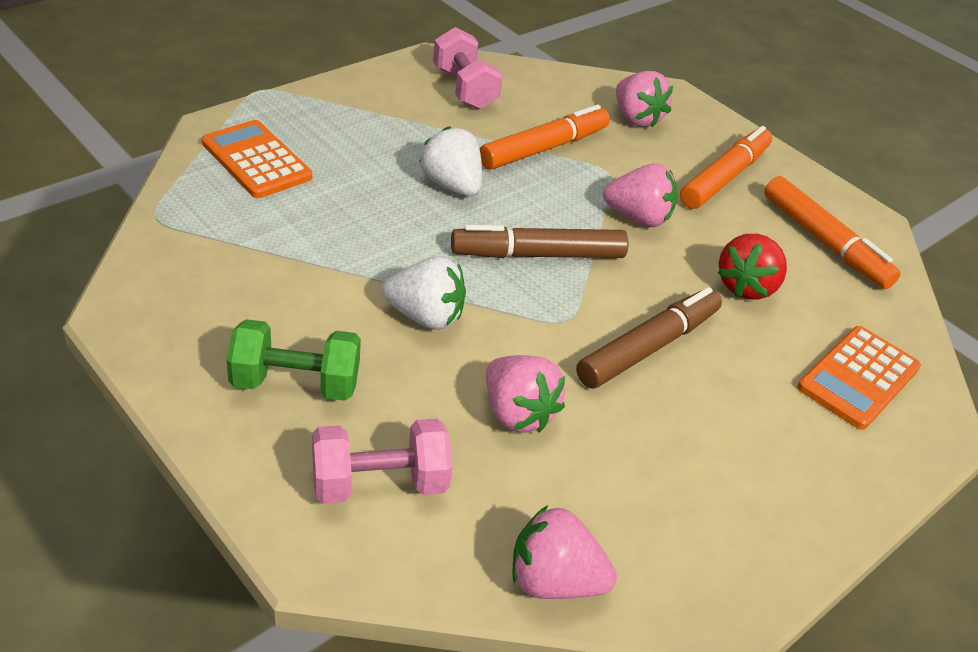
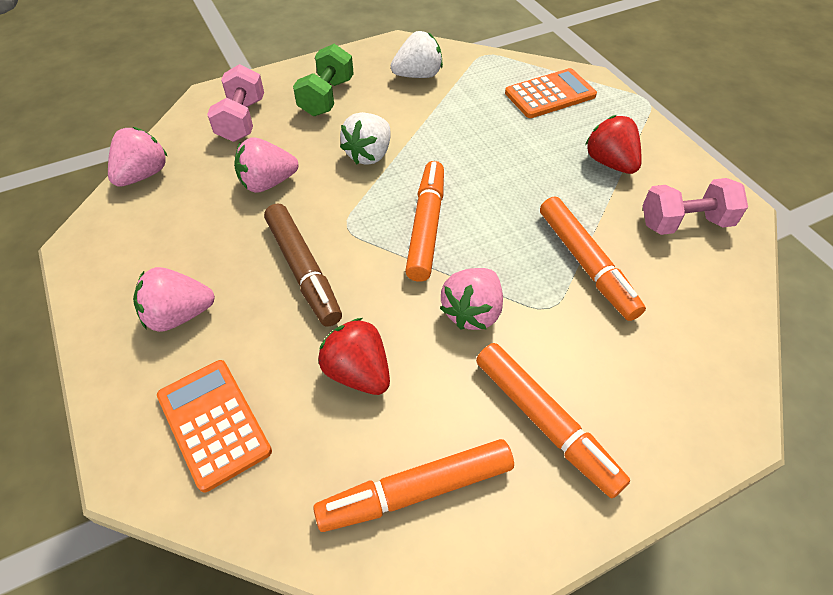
camera: 110 degrees right, 10 degrees up
white strawberry [419,126,482,196] -> white strawberry moved to [391,31,443,78]
brown marker [451,225,628,258] -> orange marker [405,161,444,282]
pink strawberry [616,71,673,127] -> pink strawberry moved to [133,267,215,332]
none -> red strawberry [585,115,642,174]

